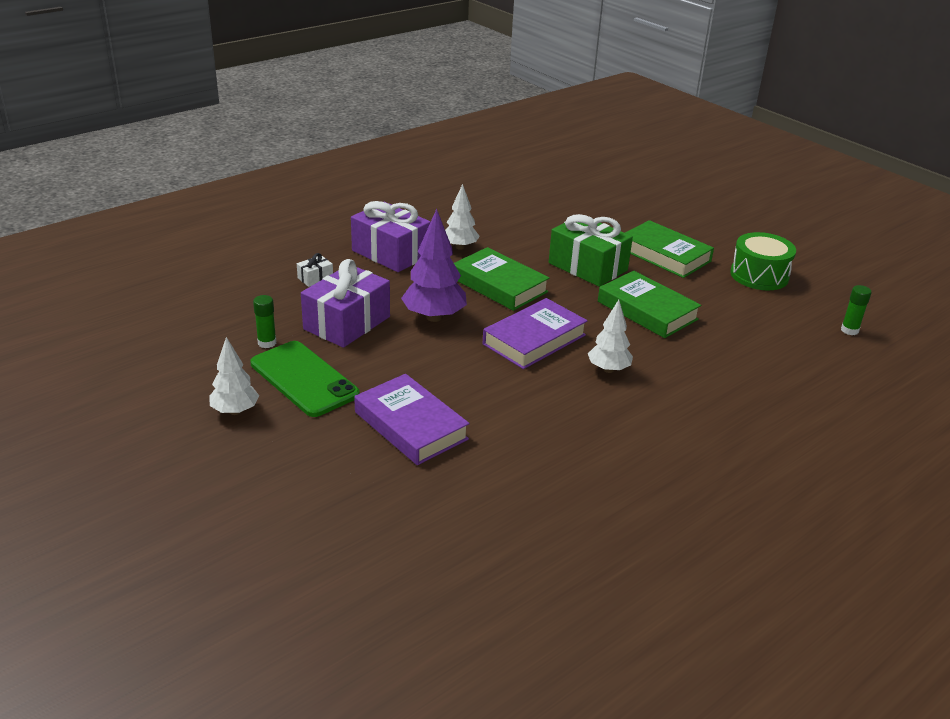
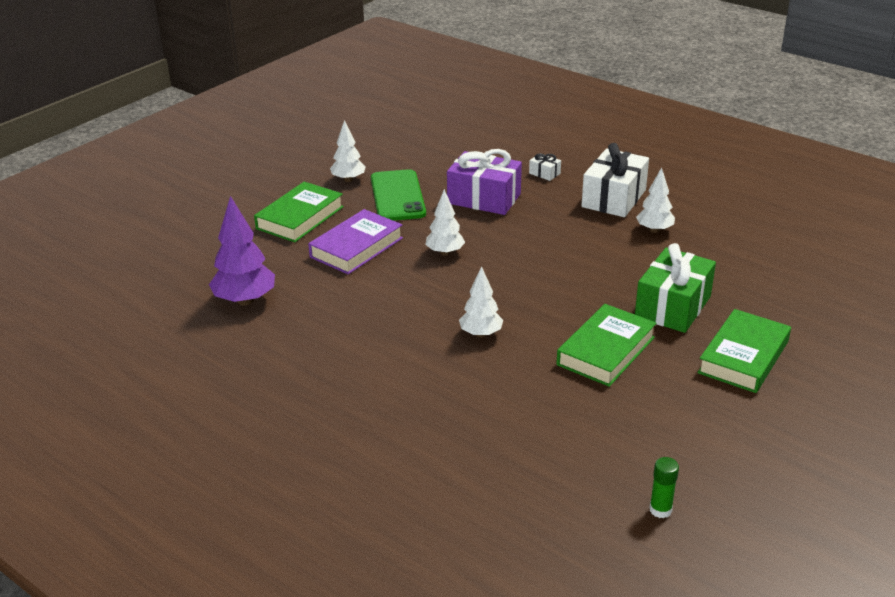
camera: 80 degrees right, 0 degrees up
green phone [250,341,360,417] -> green phone turned 45 degrees counterclockwise [371,169,426,221]
green glue stick [253,295,276,348] -> none
purple gift [351,201,431,272] -> white gift [581,143,649,217]
purple tree [401,209,467,322] -> purple tree moved to [209,196,275,305]
green book [454,247,549,311] -> green book moved to [254,182,344,242]
purple book [483,298,588,369] -> none
green drum [730,232,796,290] -> none
none -> white tree [425,189,465,256]

